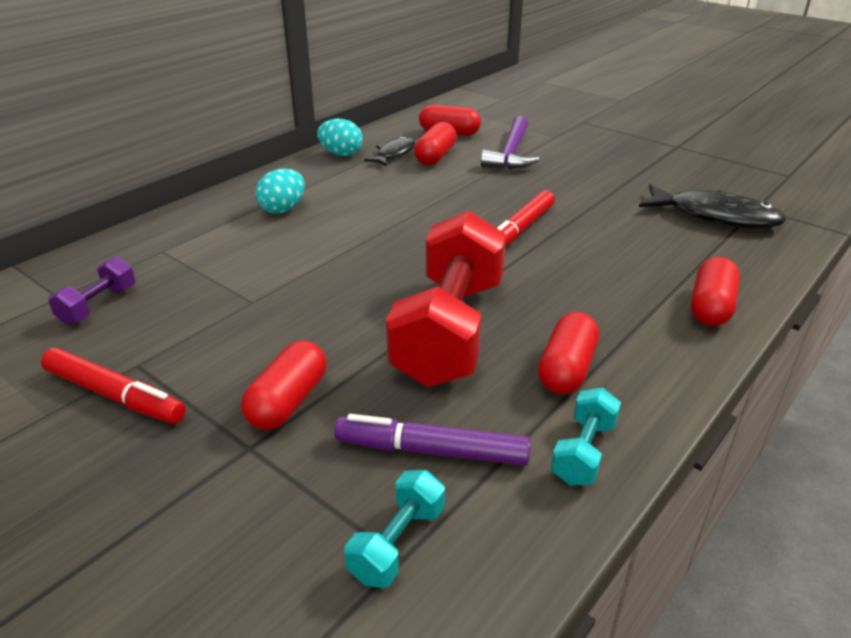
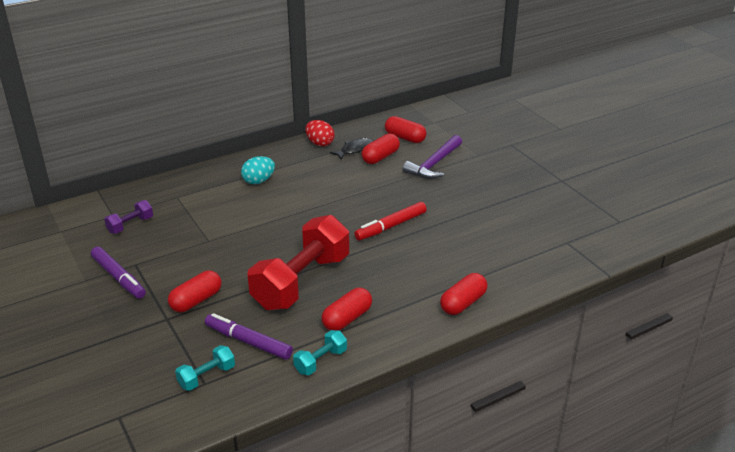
camera: 20 degrees right, 0 degrees up
red marker [41,348,186,424] -> purple marker [91,247,146,299]
turquoise egg [317,119,363,156] -> red egg [306,120,334,146]
black fish [639,184,787,228] -> none

